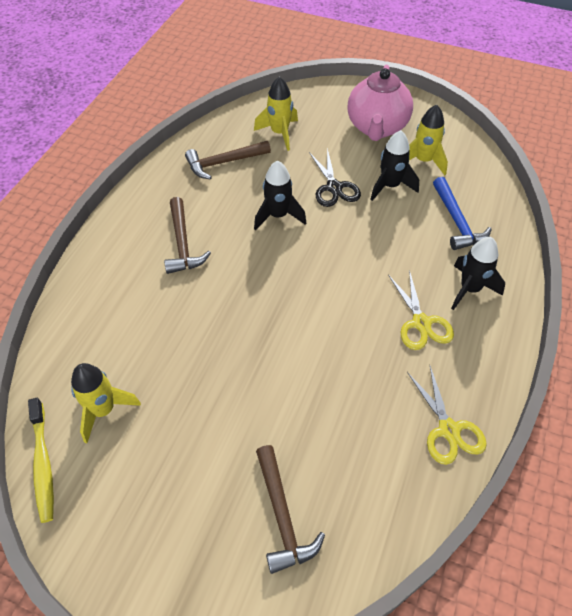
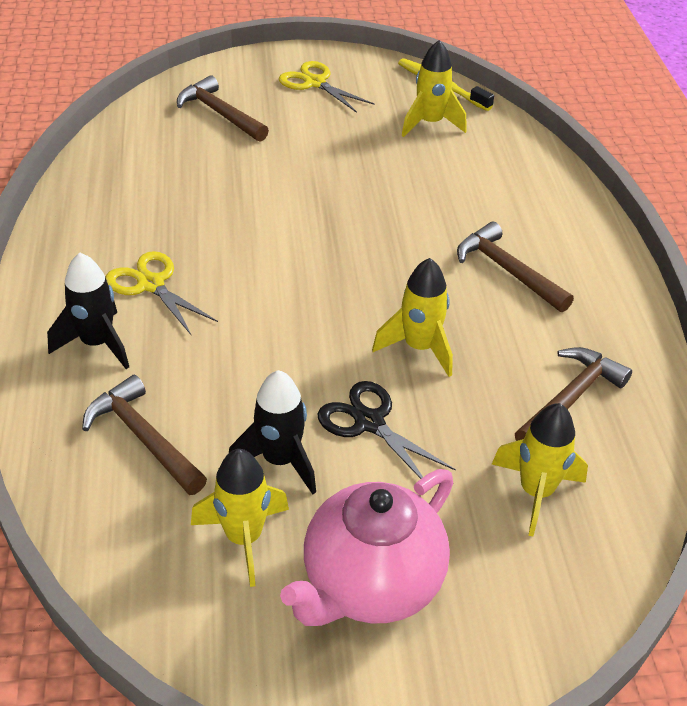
camera: 150 degrees right, 10 degrees down
black rocket [254,160,306,231] -> yellow rocket [372,258,453,377]
pink teapot [348,65,413,141] -> pink teapot turned 120 degrees counterclockwise [280,469,453,626]
yellow scissors [407,366,487,465] -> yellow scissors moved to [279,61,374,113]
blue hammer [433,177,492,250] -> brown hammer [82,375,207,495]

